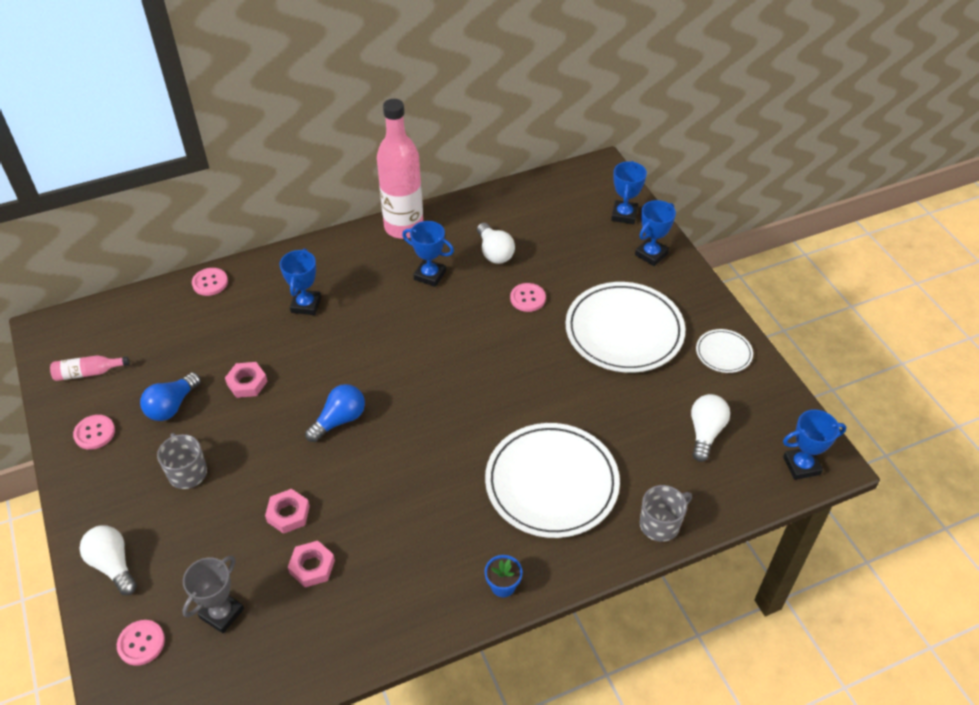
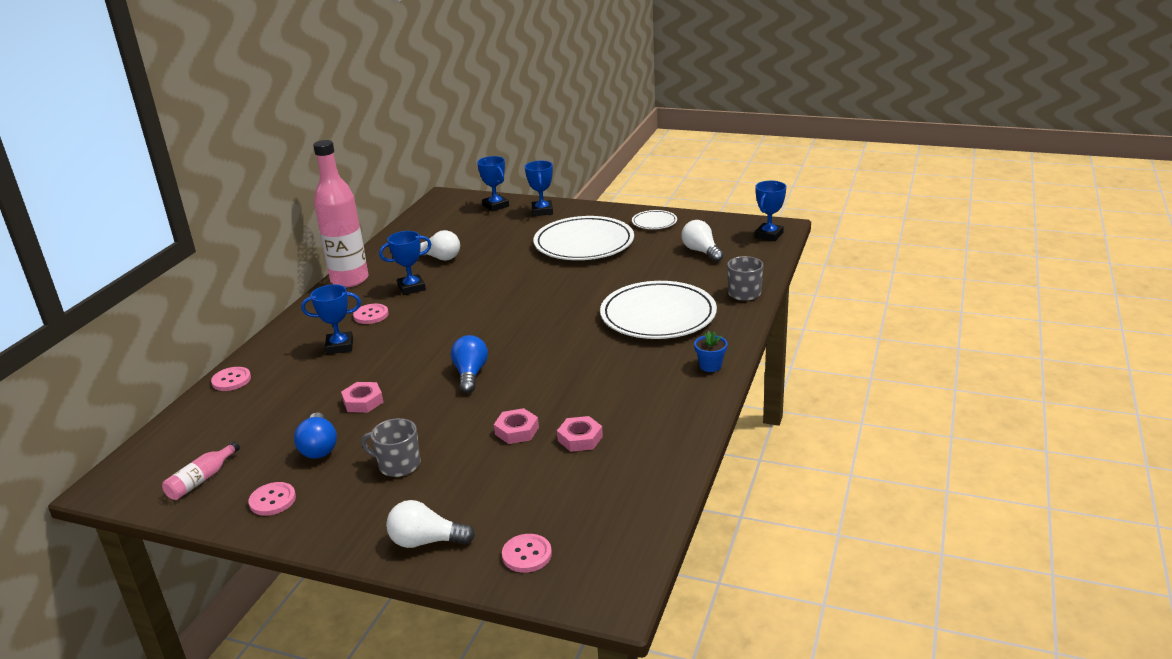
camera: 45 degrees left, 20 degrees down
grey trophy [182,556,244,634] -> none
blue trophy [280,249,321,315] -> blue trophy turned 60 degrees counterclockwise [301,284,361,354]
pink button [510,283,546,312] -> pink button moved to [353,304,388,324]

